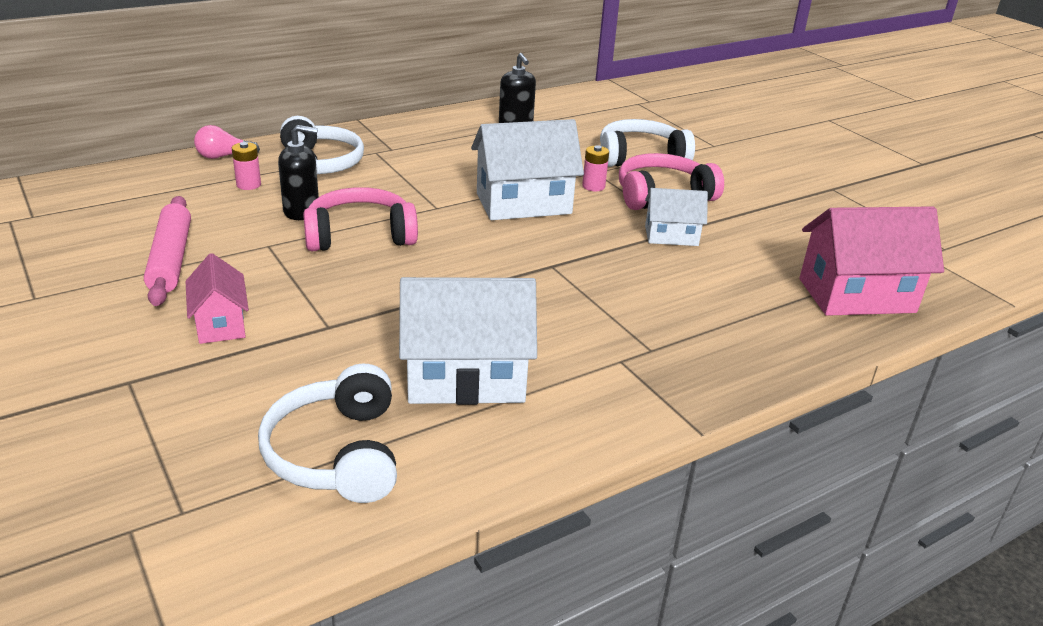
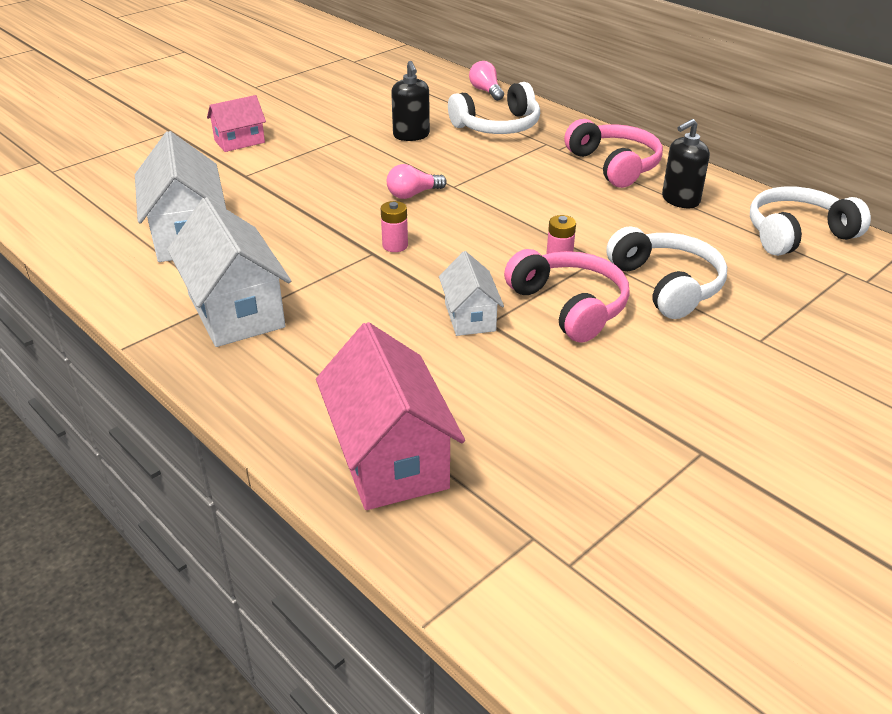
camera: 80 degrees right, 5 degrees up
pink rolling pin [144,196,191,306] -> none
pink battery [232,142,261,190] -> pink battery moved to [381,201,408,252]
white headphones [258,364,397,503] -> white headphones moved to [750,186,871,256]
pink headphones [303,187,418,251] -> pink headphones moved to [564,119,663,188]
white house [471,119,584,220] -> white house moved to [167,197,291,347]
none -> pink light bulb [387,164,447,199]

